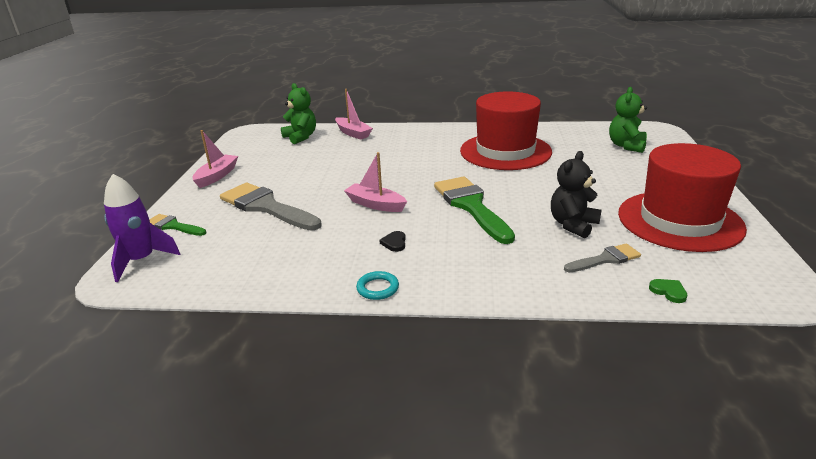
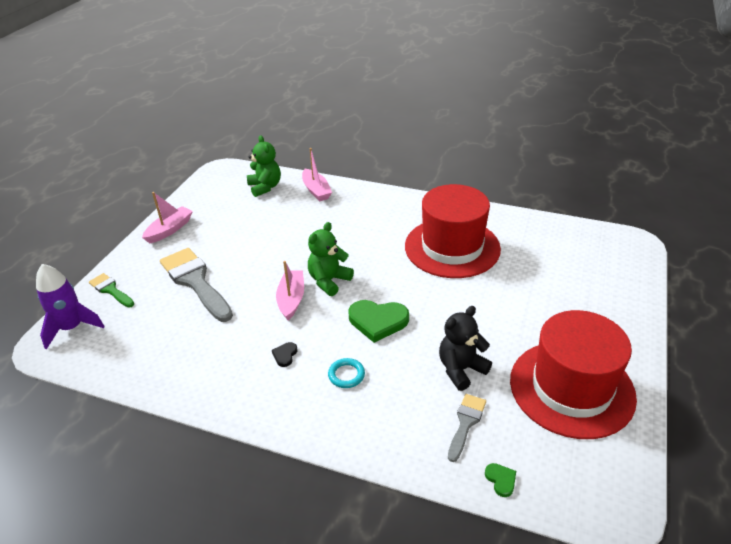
camera: 15 degrees right, 10 degrees up
pink boat [344,152,407,212] -> pink boat turned 45 degrees clockwise [276,261,304,320]
turquoise ring [356,271,399,300] -> turquoise ring moved to [328,358,365,388]
green brush [434,176,515,244] -> green heart [348,300,409,343]
grey brush [564,243,641,272] -> grey brush turned 60 degrees counterclockwise [448,394,486,462]
green teddy bear [609,87,647,153] -> green teddy bear moved to [308,222,354,296]

